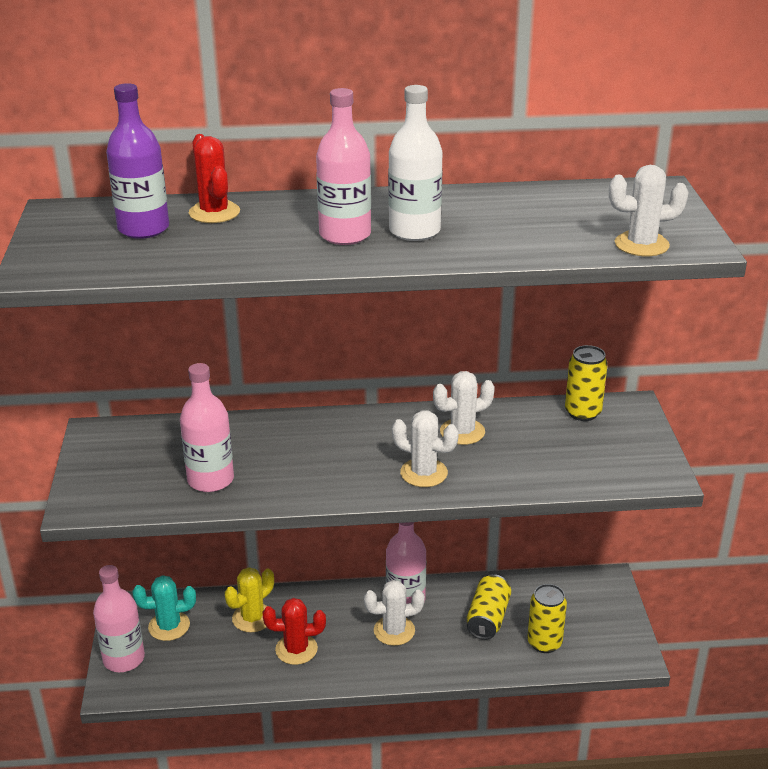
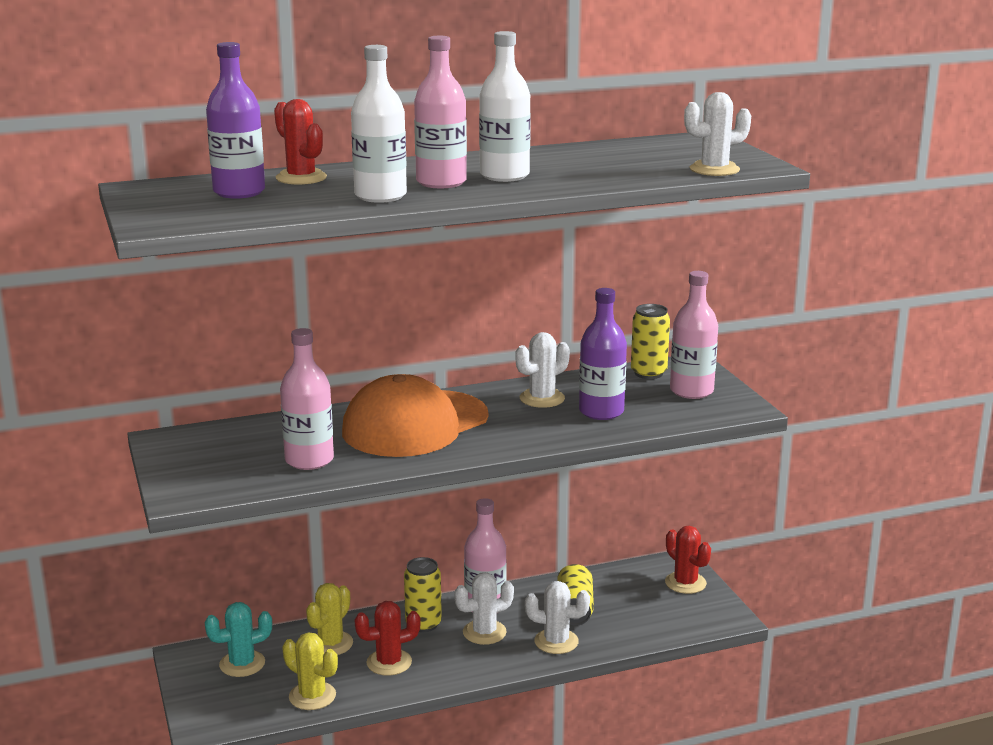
camera: 15 degrees left, 10 degrees down
pink bottle [93,565,145,672] -> pink bottle moved to [670,271,718,399]
white cactus [392,410,459,487] -> white cactus moved to [525,581,590,654]
yellow can [527,584,567,653] -> yellow can moved to [404,557,442,632]
none -> yellow cactus [282,632,338,710]
none -> orange cap [342,374,489,457]
none -> white bottle [351,45,407,203]
none -> purple bottle [579,288,627,420]
none -> red cactus [665,526,711,594]

